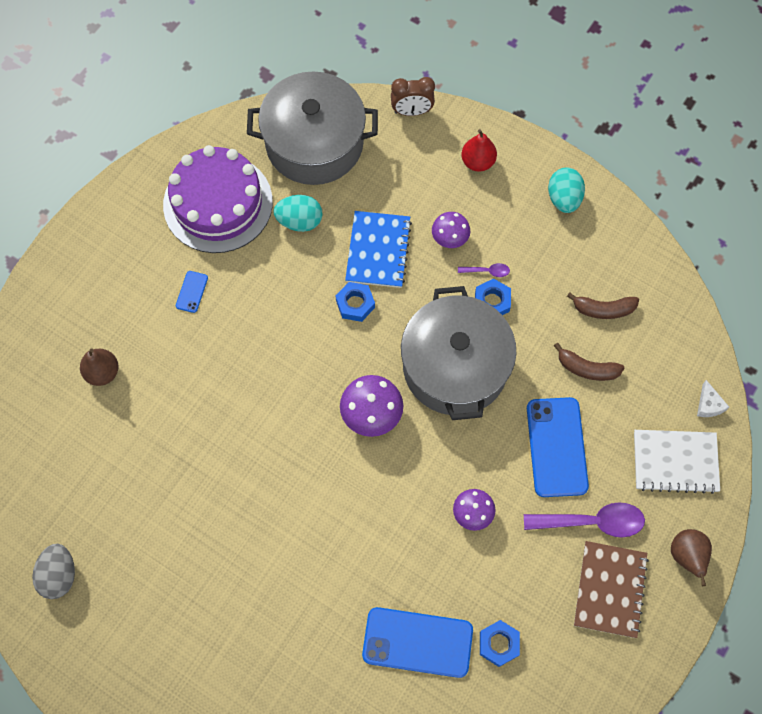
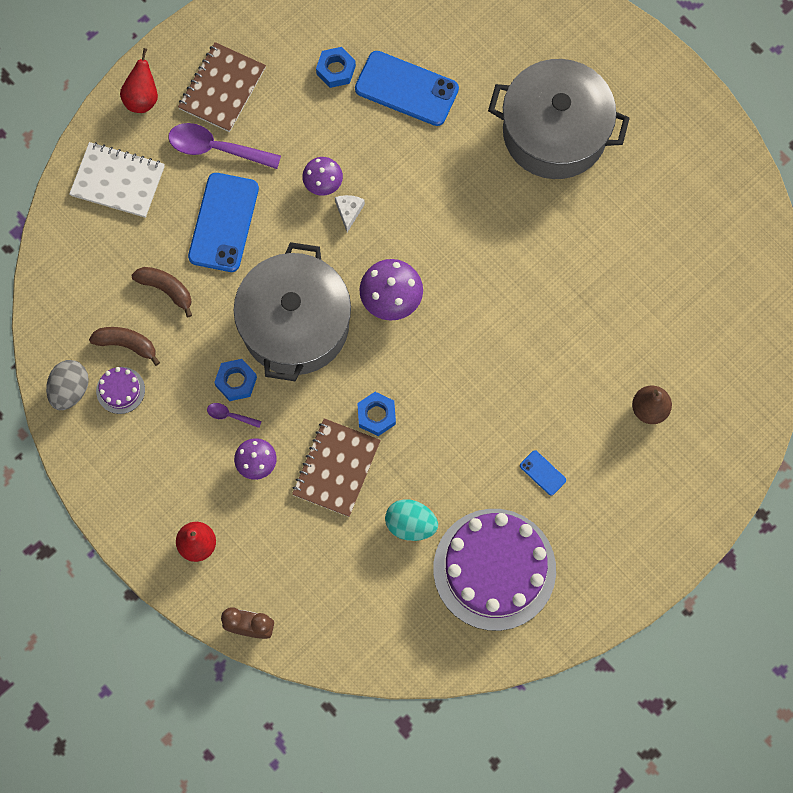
camera: 165 degrees left, 5 degrees up
grey egg [32,544,75,599] -> grey egg moved to [46,360,89,410]
blue phone [176,271,208,313] -> blue phone turned 75 degrees counterclockwise [520,450,566,496]
grey pot [247,72,378,185] -> grey pot moved to [488,59,630,179]
blue notebook [345,211,412,288] -> brown notebook [292,418,381,517]
turquoise egg [548,167,585,213] -> none
brown pear [671,529,712,586] -> red pear [120,48,158,113]
white cheese [697,380,729,417] -> white cheese moved to [335,195,365,232]
none -> purple cake [96,367,145,414]

